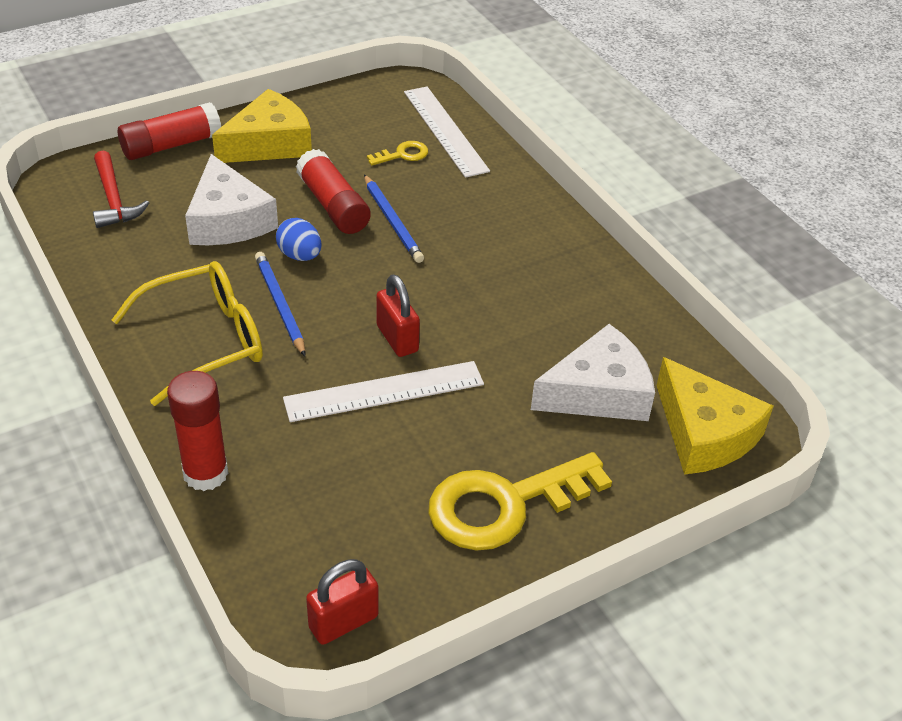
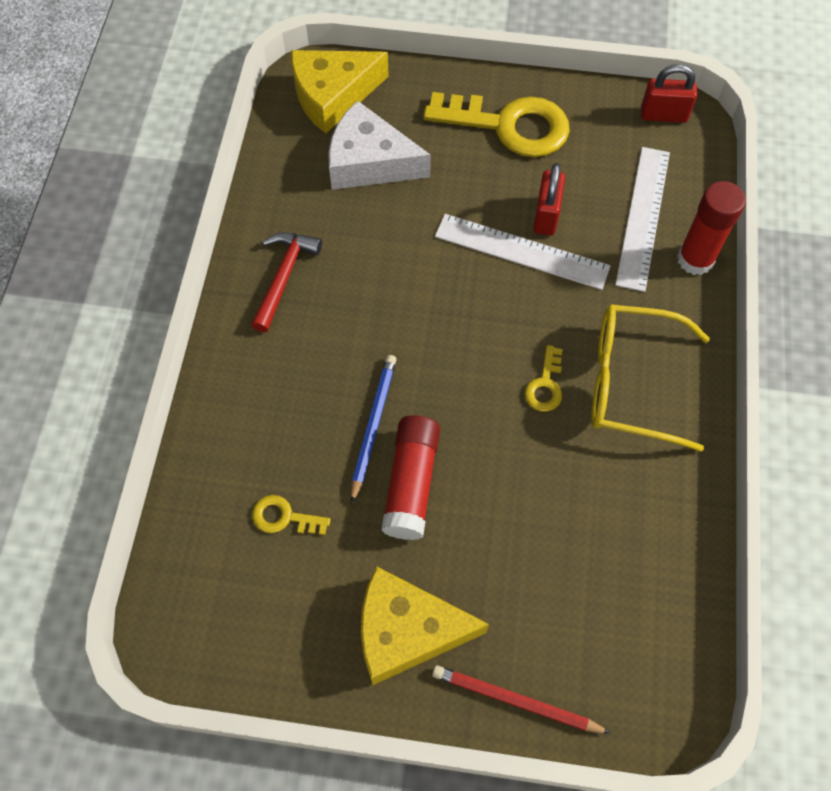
camera: 140 degrees left, 20 degrees up
red hammer [93,151,149,228] -> red hammer moved to [251,232,322,332]
red glue stick [118,102,221,160] -> red pencil [432,665,611,734]
white cheese [185,154,278,245] -> none
blue pencil [255,252,305,356] -> yellow key [525,345,563,412]
blue egg [276,218,322,261] -> none
red padlock [376,275,420,357] -> red padlock moved to [533,163,565,236]
white ruler [404,87,490,178] -> white ruler moved to [615,147,670,292]
yellow cheese [656,357,774,475] -> yellow cheese turned 120 degrees counterclockwise [291,50,389,133]

